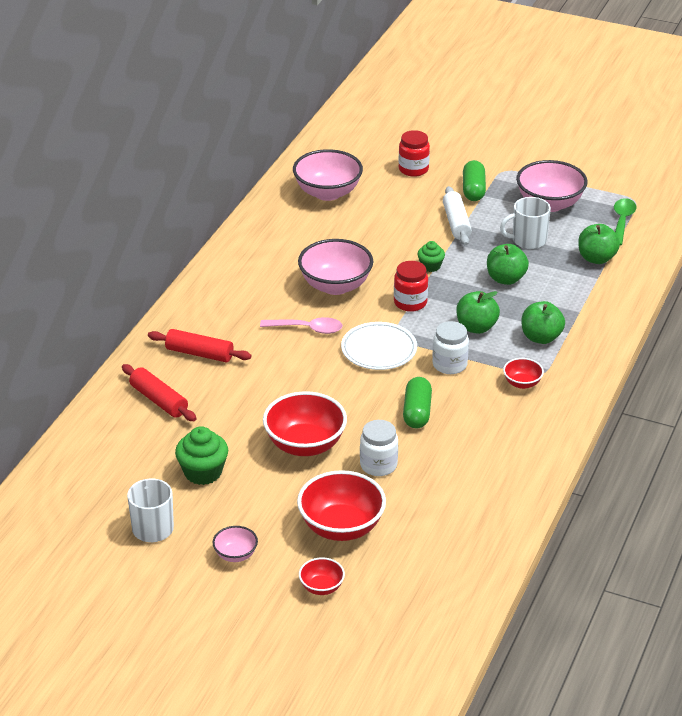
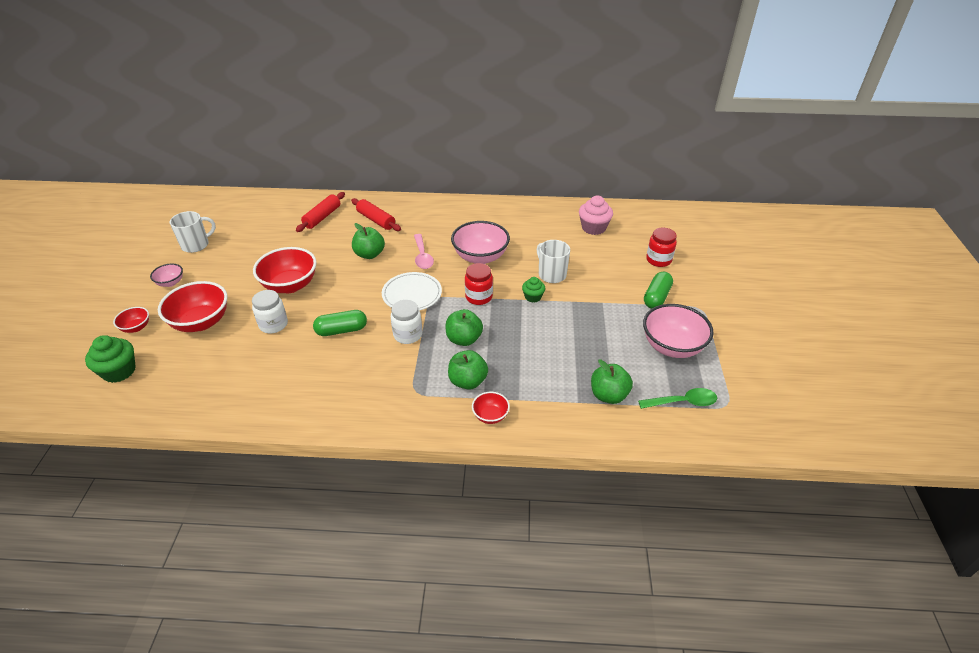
camera: 70 degrees right, 5 degrees up
red rolling pin [148,329,252,362] -> red rolling pin turned 45 degrees counterclockwise [351,198,401,231]
green cupcake [175,426,228,485] -> green cupcake moved to [85,335,136,383]
pink bowl [293,149,363,201] -> pink cupcake [579,196,613,235]
white rolling pin [443,186,472,246] -> none
green capsule [463,160,486,201] -> green capsule turned 45 degrees counterclockwise [644,272,673,309]
green apple [487,244,529,285] -> green apple moved to [352,223,385,259]
white mug [500,197,551,249] -> white mug moved to [537,240,570,283]
red bowl [503,358,544,389] -> red bowl moved to [472,392,510,424]

